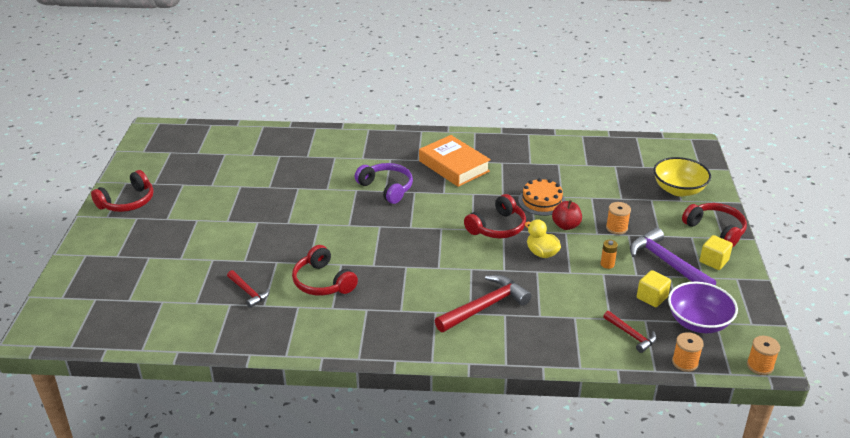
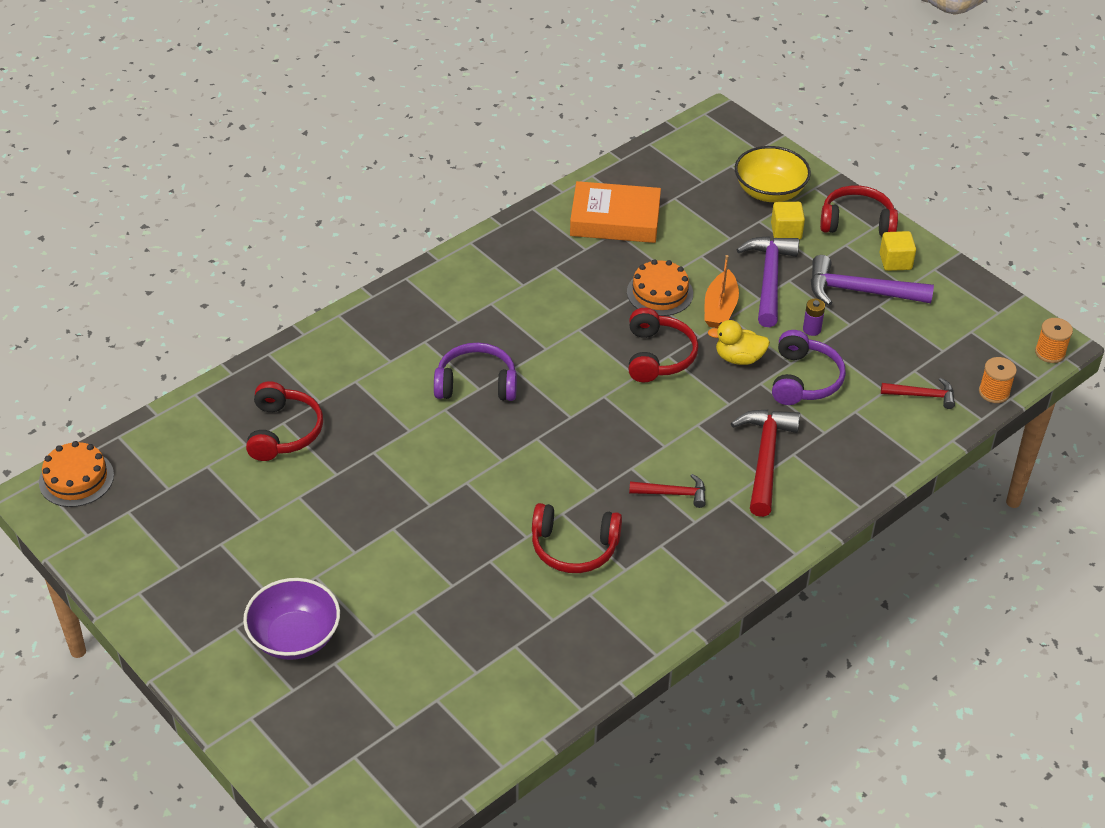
camera: 45 degrees left, 10 degrees up
red headphones [91,170,154,212] -> red headphones moved to [246,381,323,461]
red hammer [227,270,270,308] -> red hammer moved to [629,474,706,508]
orange book [419,135,491,187] -> orange book moved to [570,181,661,243]
red apple [552,200,582,230] -> orange boat [705,255,739,328]
orange battery [601,240,618,269] -> purple battery [803,299,825,336]
orange spool [606,202,631,234] -> purple hammer [736,236,799,327]
yellow cube [637,270,671,307] -> yellow cube moved to [771,202,805,240]
purple bowl [668,282,738,333] -> purple bowl moved to [243,578,340,660]
none -> orange cake [39,441,114,507]
none -> purple headphones [772,330,846,405]

